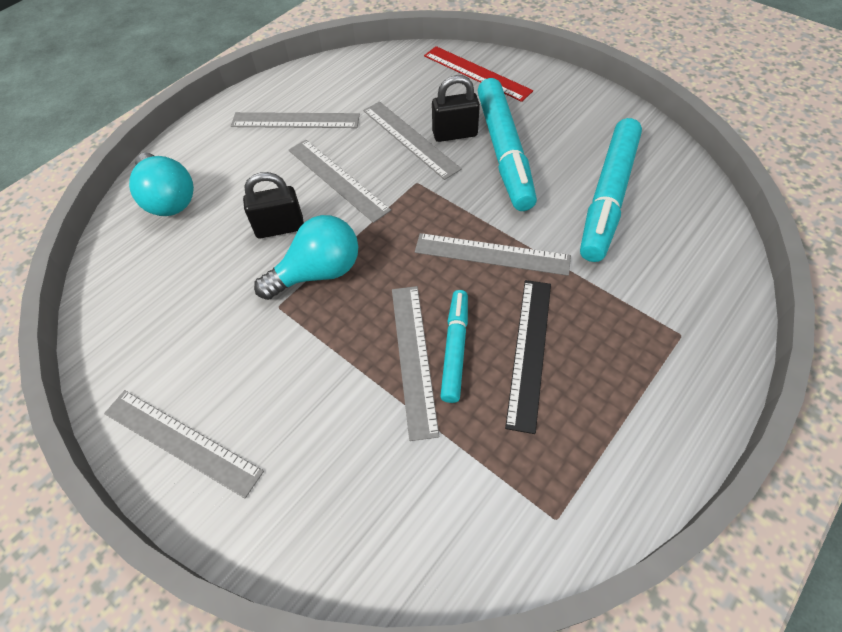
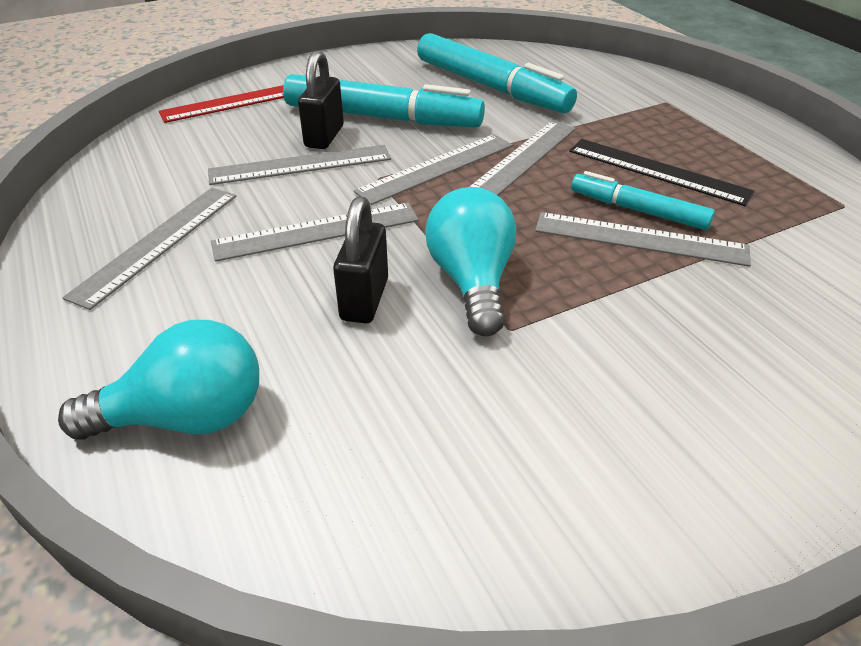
camera: 70 degrees left, 15 degrees down
grey ruler [104,390,264,498] -> grey ruler moved to [354,134,513,205]

